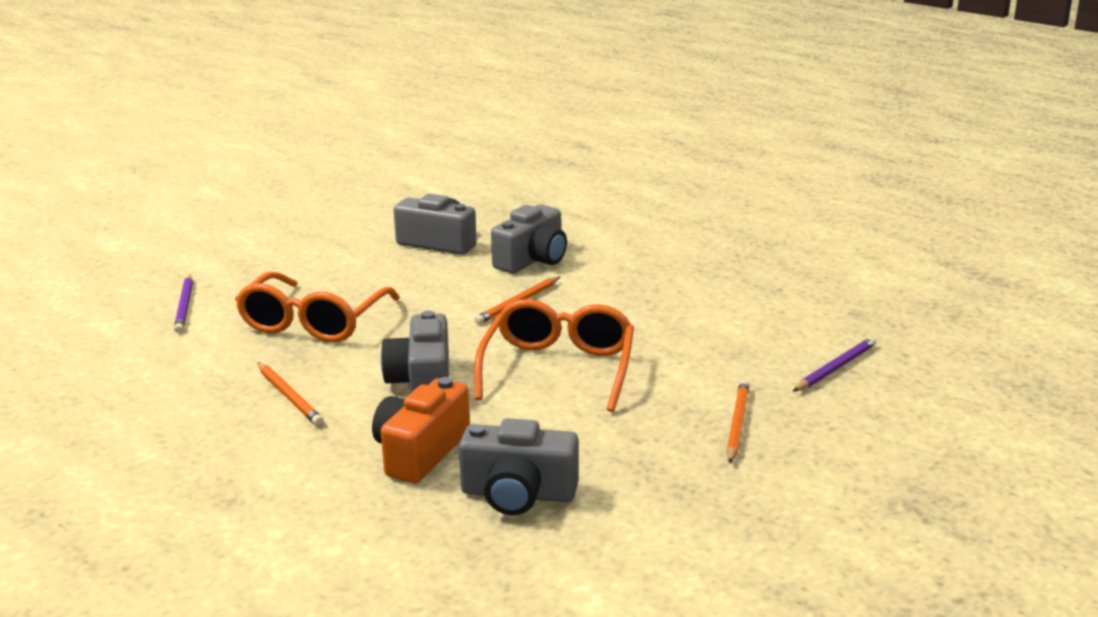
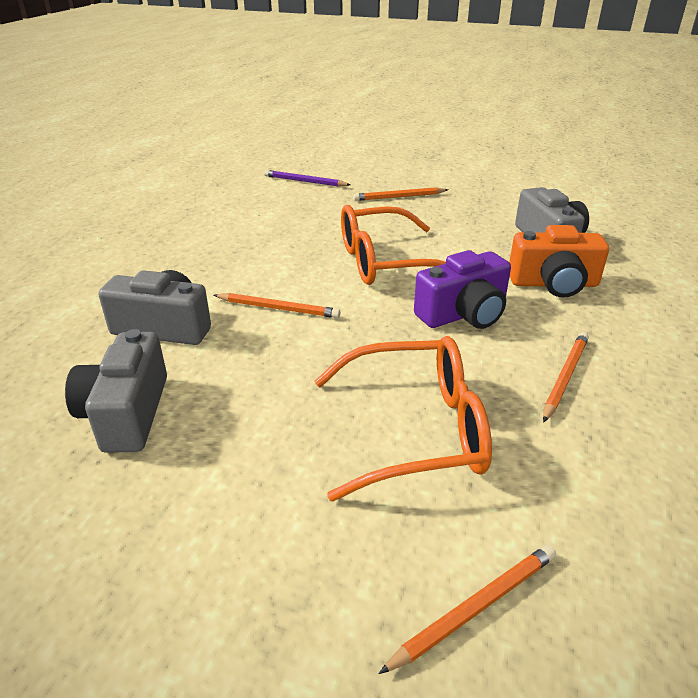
camera: 115 degrees left, 10 degrees up
purple pencil [174,275,193,333] -> orange pencil [378,545,556,674]
grey camera [381,311,449,393] -> purple camera [414,250,511,329]

